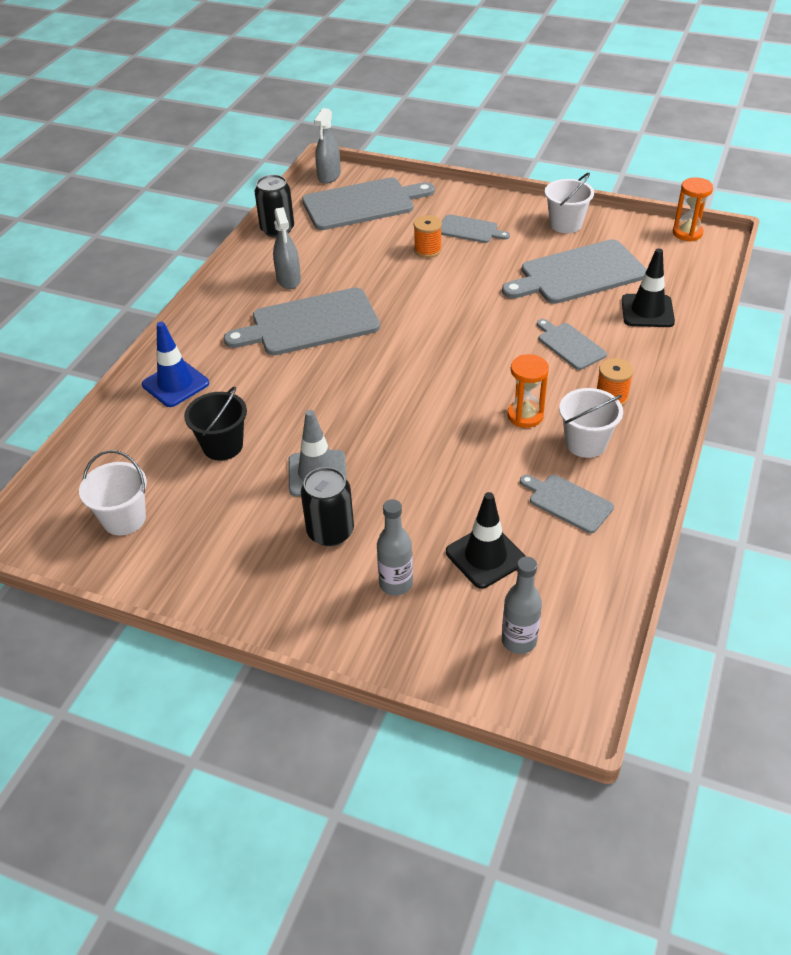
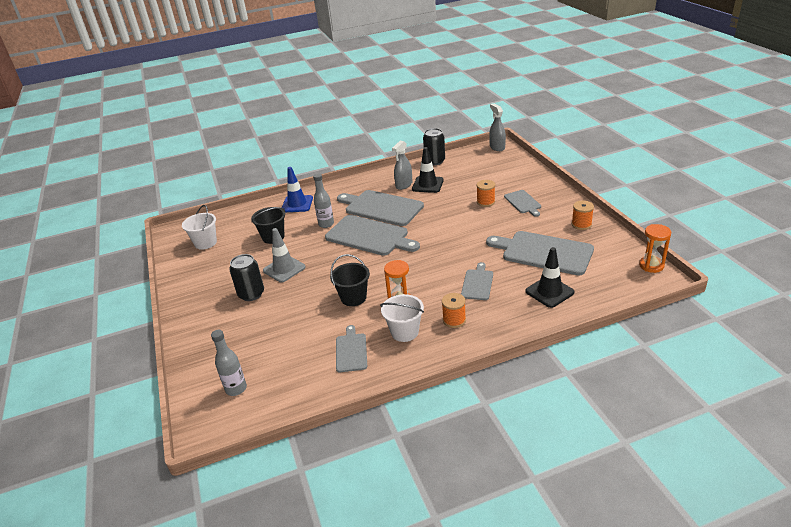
camera: 50 degrees right, 10 degrees down
grey cutting board [302,178,435,230] -> grey cutting board moved to [325,215,420,256]
grey spray bottle [314,108,341,184] -> grey spray bottle turned 90 degrees clockwise [489,104,506,151]
grey bottle [377,499,413,596] -> grey bottle moved to [313,173,334,228]
black traffic cone [446,492,526,589] -> black traffic cone moved to [412,147,444,193]
white bucket [545,173,594,233] -> orange spool [572,201,594,230]
none -> black bucket [330,254,370,306]

